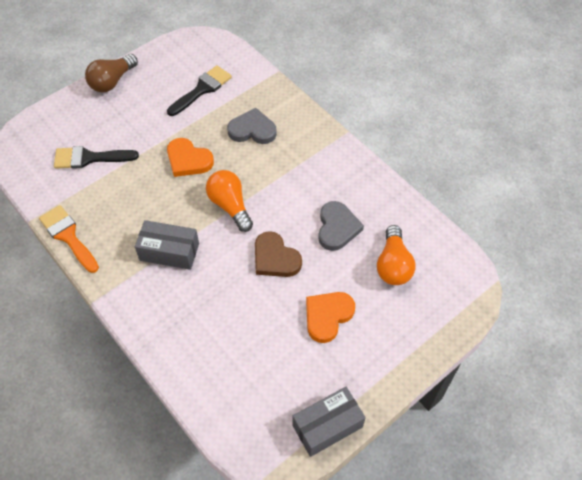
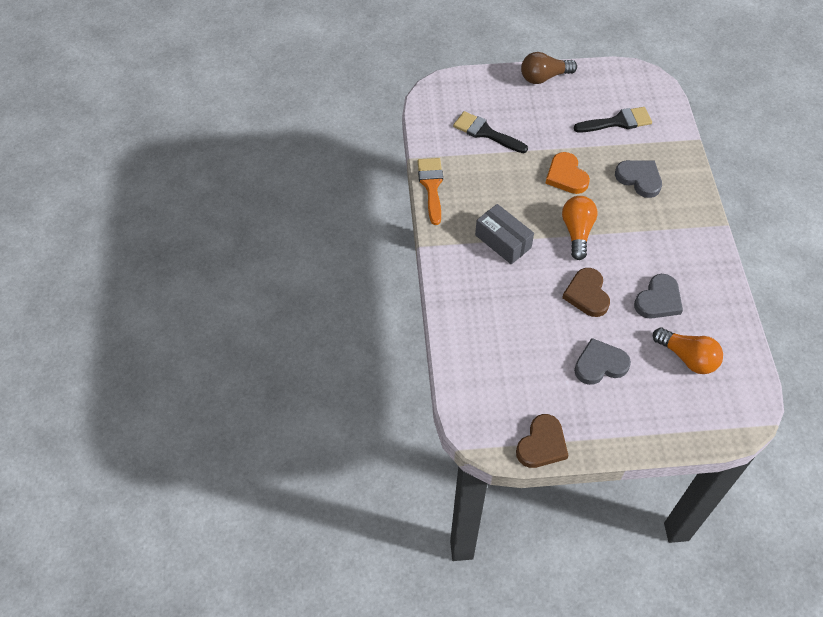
camera: 35 degrees right, 0 degrees up
grey box [292,387,366,457] -> brown heart [516,414,569,468]
orange heart [306,292,355,343] -> grey heart [574,338,631,385]
orange light bulb [377,225,416,285] -> orange light bulb turned 90 degrees counterclockwise [653,327,723,374]

